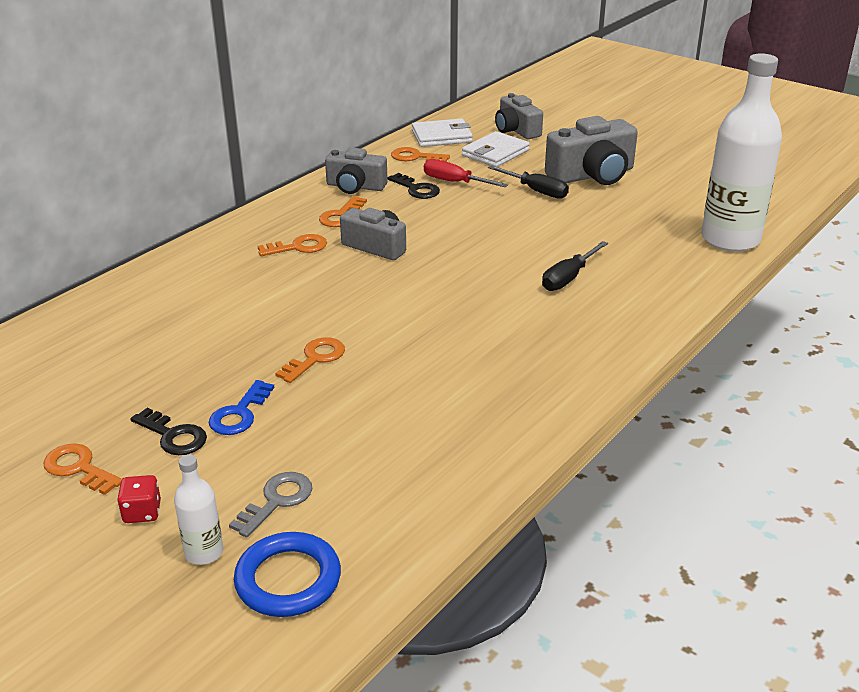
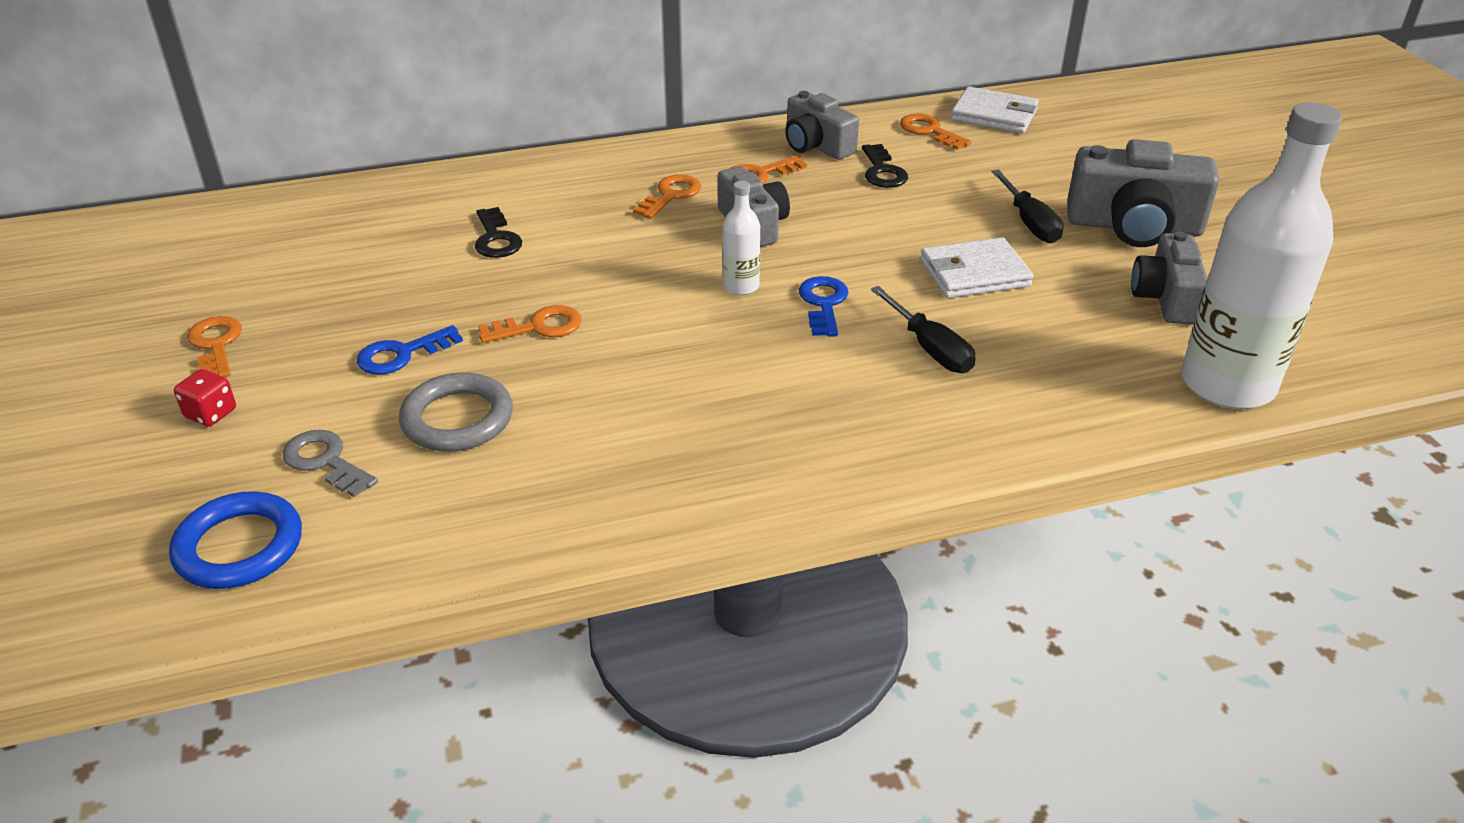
camera: 35 degrees right, 5 degrees up
black key [130,408,207,455] -> black key moved to [475,207,522,258]
white bottle [174,454,223,565] -> white bottle moved to [723,181,760,295]
grey key [229,472,313,538] -> grey key turned 120 degrees counterclockwise [283,430,378,497]
orange key [258,234,327,256] -> orange key turned 75 degrees counterclockwise [633,174,701,219]
red screwdriver [424,159,508,187] -> none
white wallet [462,131,530,167] -> white wallet moved to [920,237,1033,298]
grey camera [495,93,543,139] -> grey camera moved to [1131,231,1207,325]
black screwdriver [542,241,608,291] -> black screwdriver turned 105 degrees counterclockwise [871,286,976,373]
none -> grey ring [399,373,513,452]
none -> blue key [799,276,849,337]

